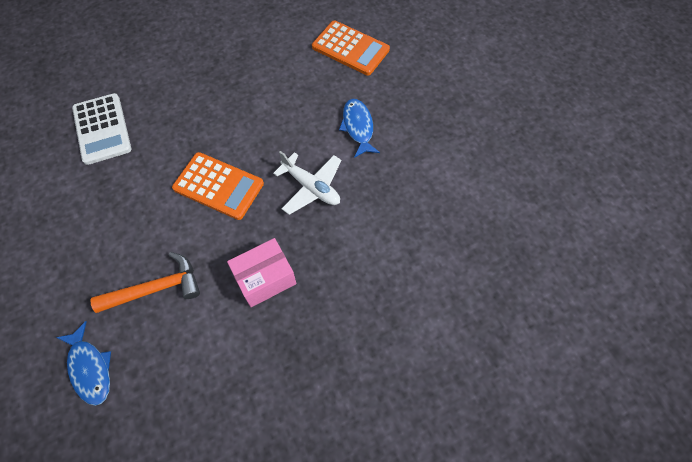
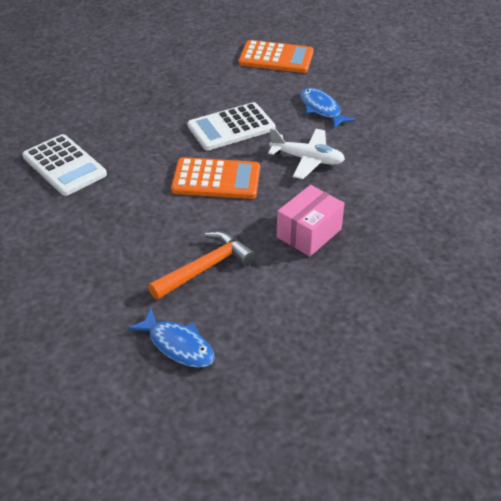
camera: 20 degrees left, 20 degrees down
none -> white calculator [187,102,276,150]

